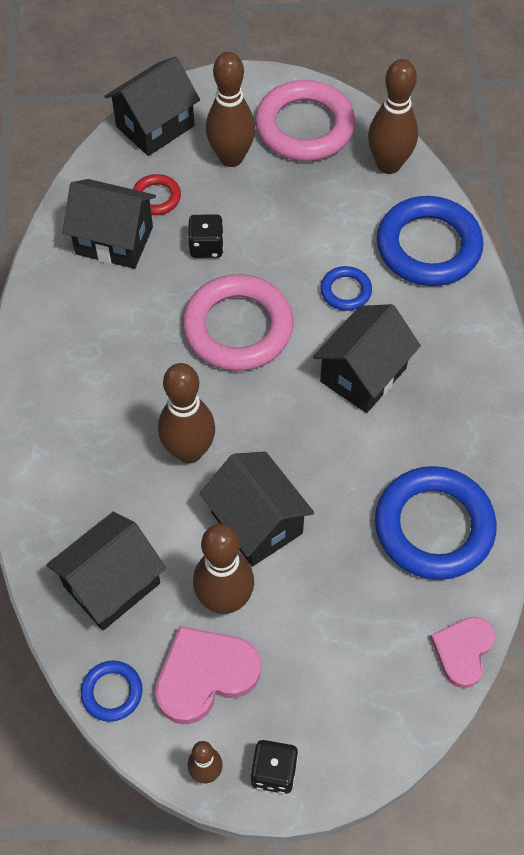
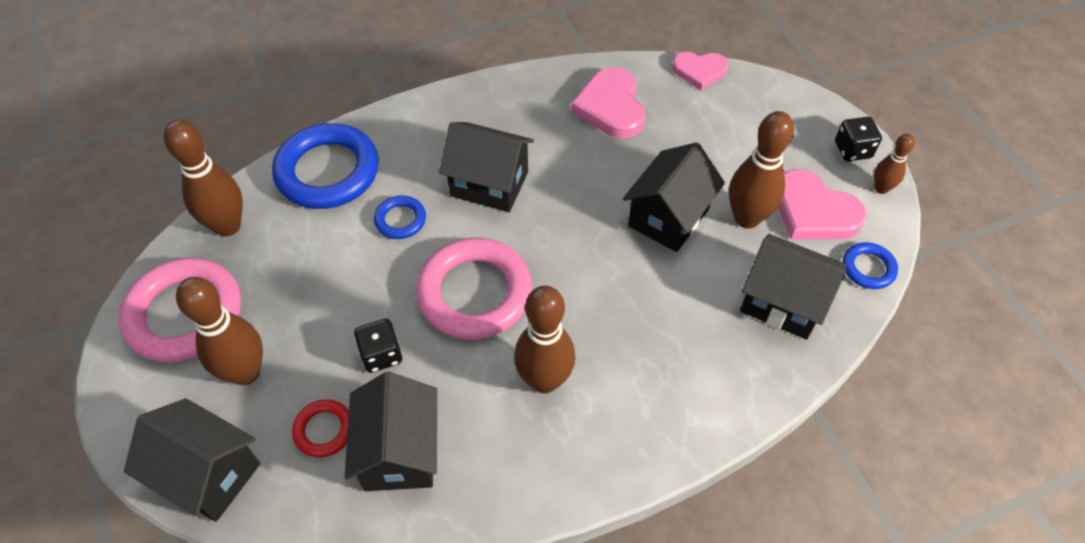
camera: 110 degrees left, 5 degrees down
brown bowling pin [158,363,215,464] -> brown bowling pin moved to [514,286,575,393]
blue ring [375,466,497,580] -> pink heart [571,67,645,138]

